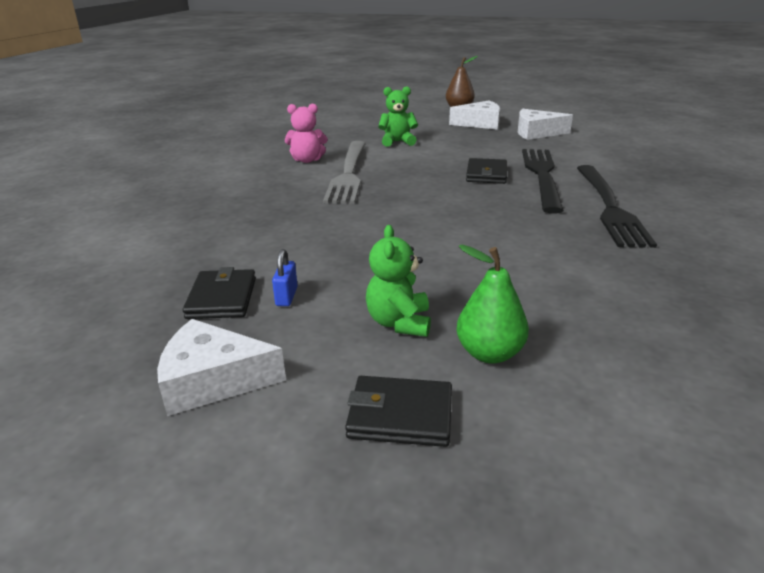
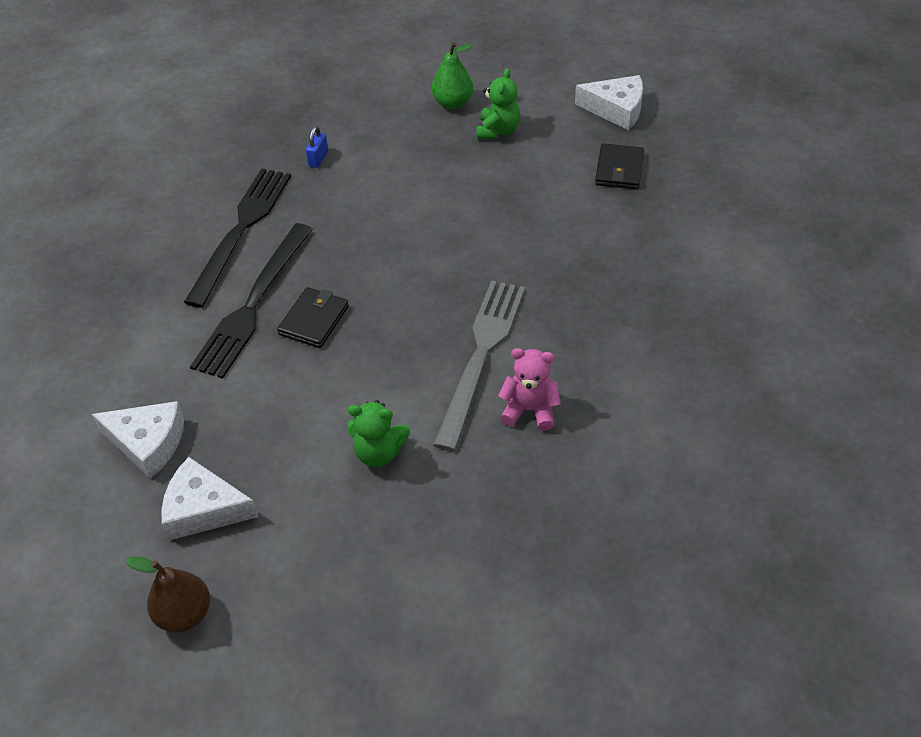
camera: 165 degrees left, 20 degrees up
blue padlock [272,249,298,306] -> blue padlock moved to [306,126,328,168]
black wallet [345,376,452,447] -> none

